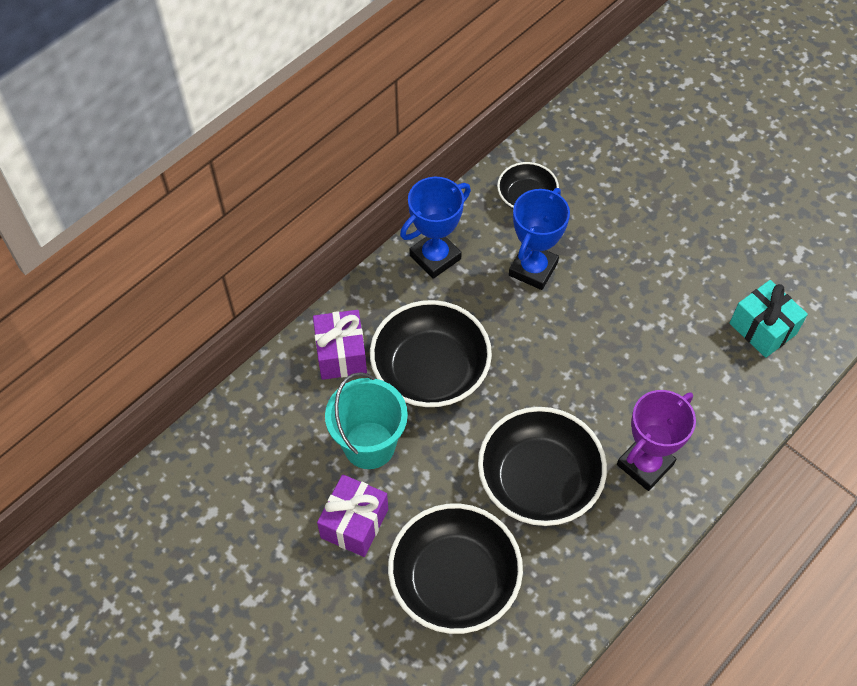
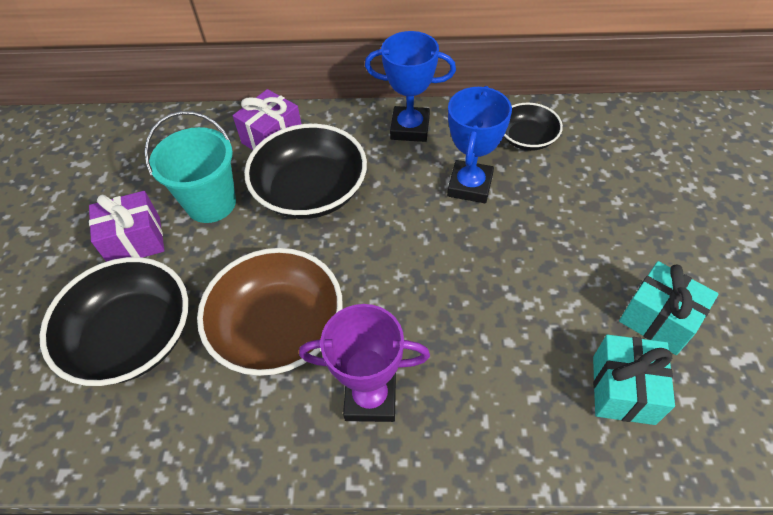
camera: 50 degrees right, 5 degrees down
black bowl [478,407,607,526] -> brown bowl [197,248,343,376]
blue trophy [509,188,570,290] -> blue trophy turned 60 degrees counterclockwise [447,86,512,203]
none -> turquoise gift [619,261,719,355]

